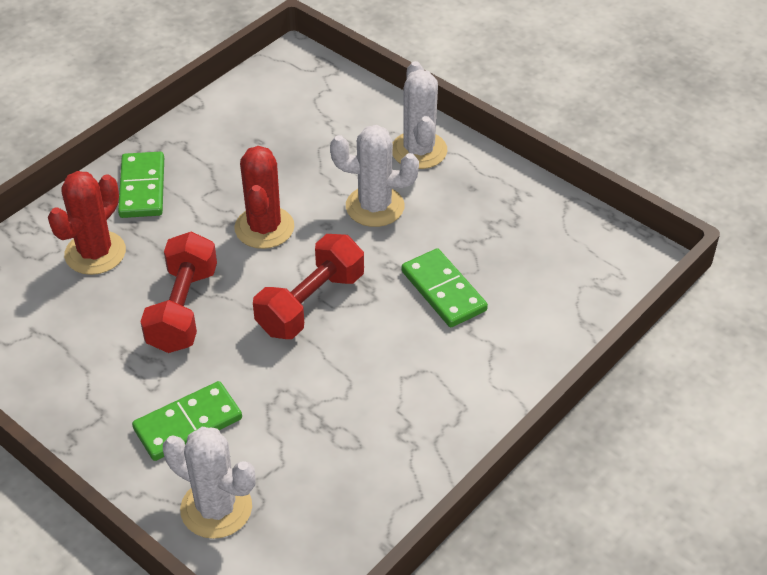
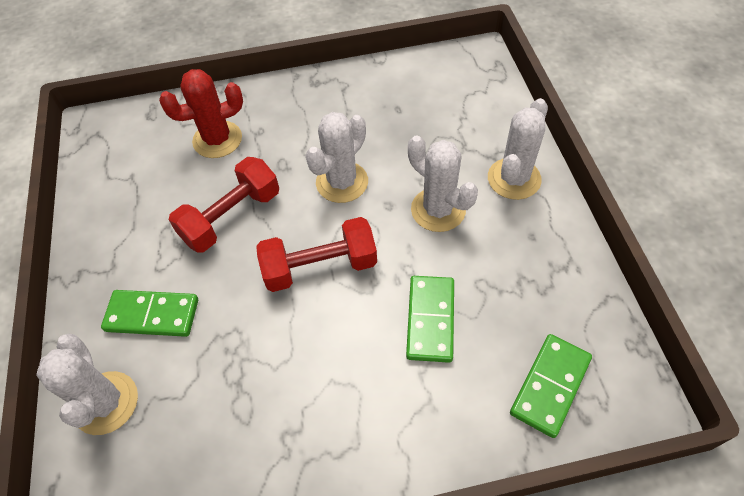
camera: 40 degrees right, 10 degrees up
green domino [118,152,164,218] -> green domino moved to [510,334,592,438]
red cactus [234,146,294,249] -> white cactus [305,112,368,203]

